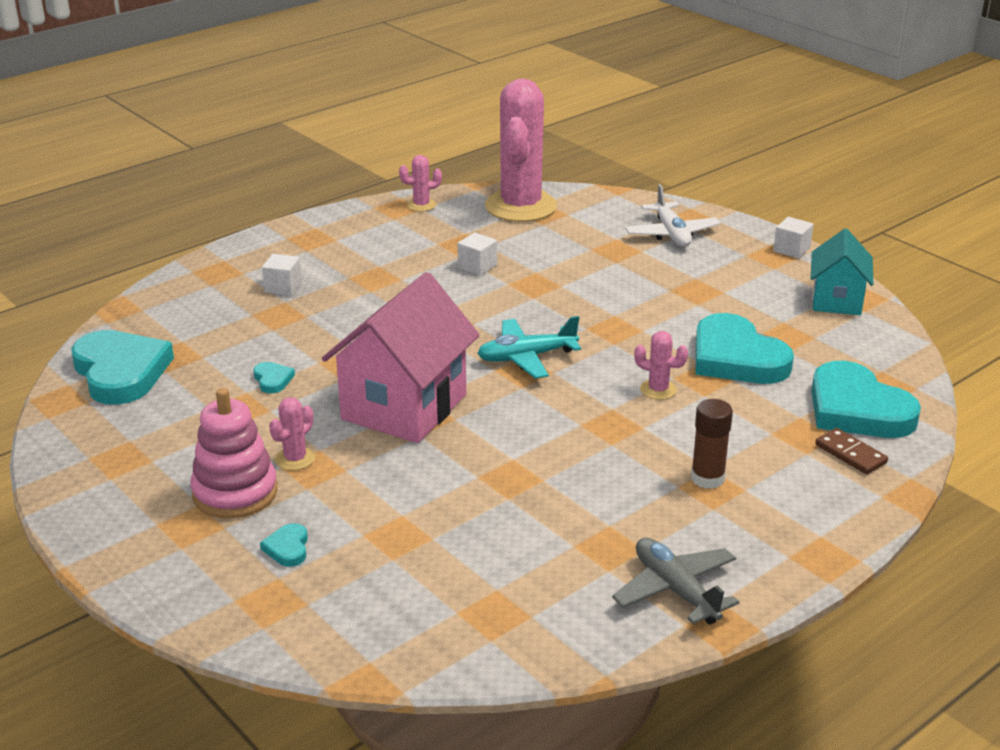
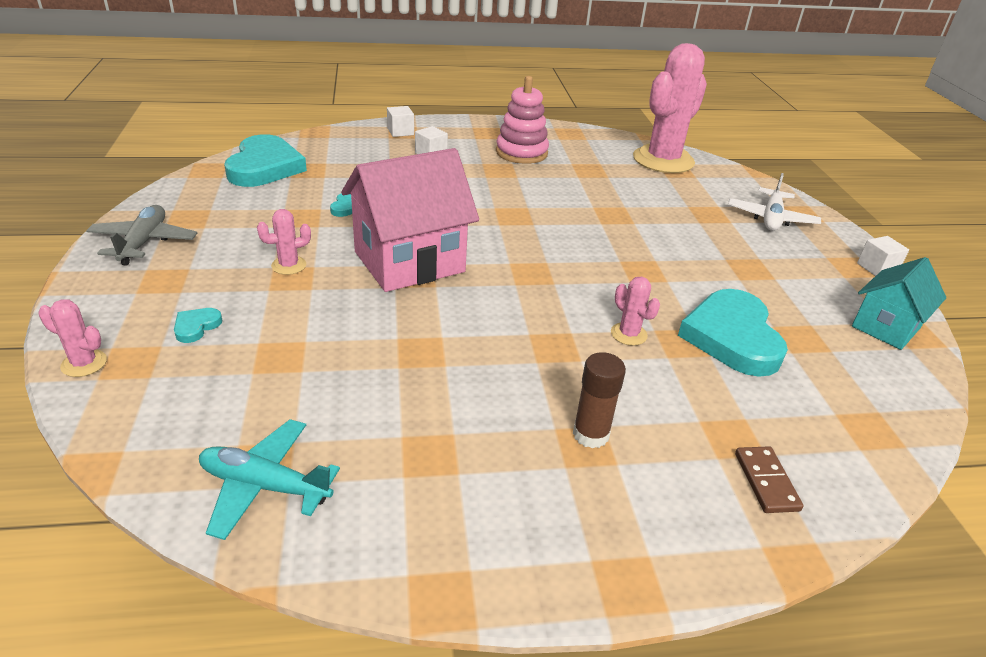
camera: 30 degrees right, 5 degrees up
pink stacking toy [190,388,278,519] -> pink stacking toy moved to [496,76,549,164]
pink cactus [399,155,442,212] -> pink cactus moved to [38,300,107,377]
white cube [457,233,497,276] -> white cube moved to [387,106,414,137]
turquoise plane [477,316,581,379] -> turquoise plane moved to [199,419,340,540]
grey plane [612,538,739,625] -> grey plane moved to [86,205,197,266]
turquoise heart [811,361,921,438] -> none

